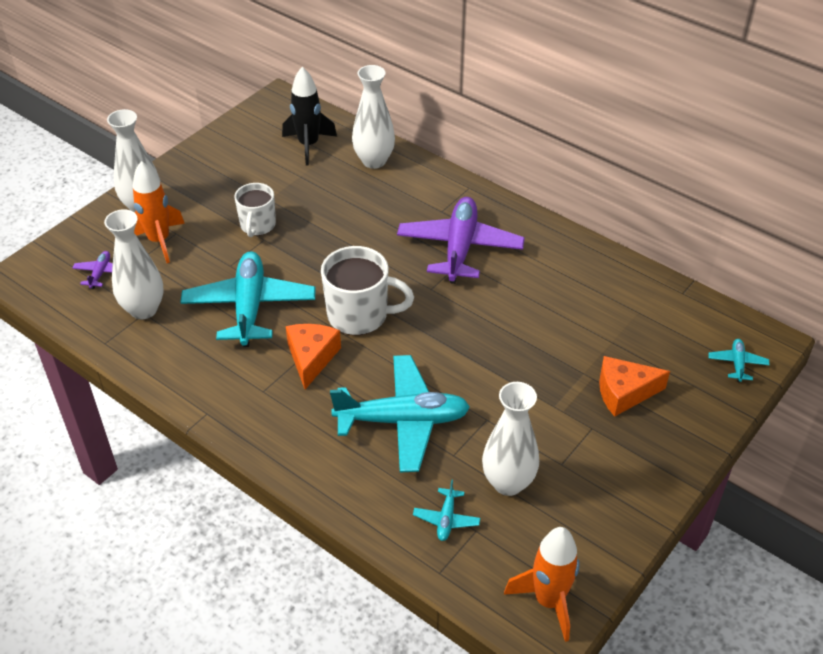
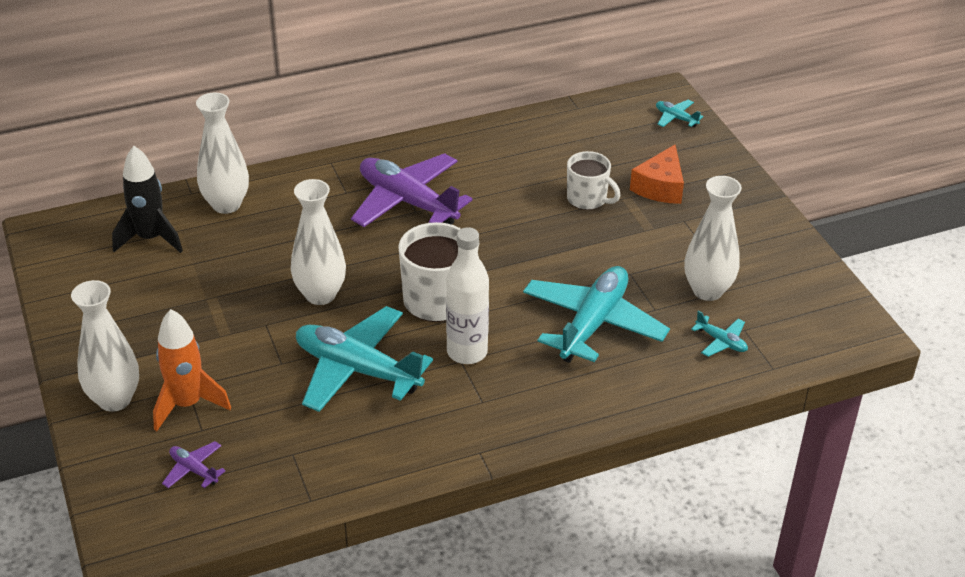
camera: 60 degrees left, 5 degrees down
white vase [104,209,164,319] -> white vase moved to [291,179,346,305]
white mug [234,183,276,237] -> white mug moved to [567,151,620,210]
orange cheese [286,324,341,389] -> white bottle [446,227,489,364]
orange rocket [504,527,580,642] -> none

